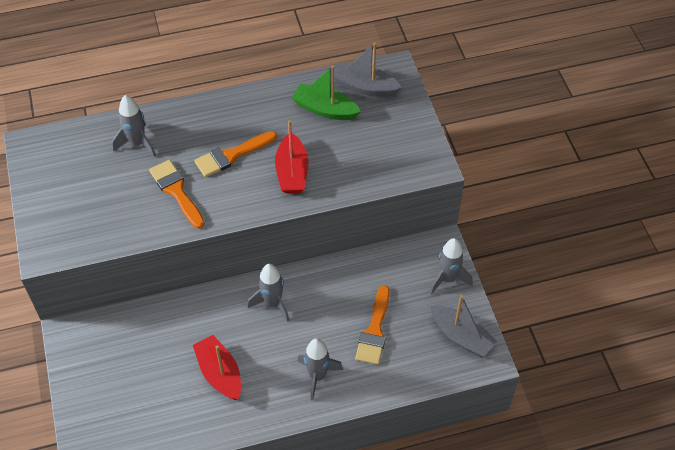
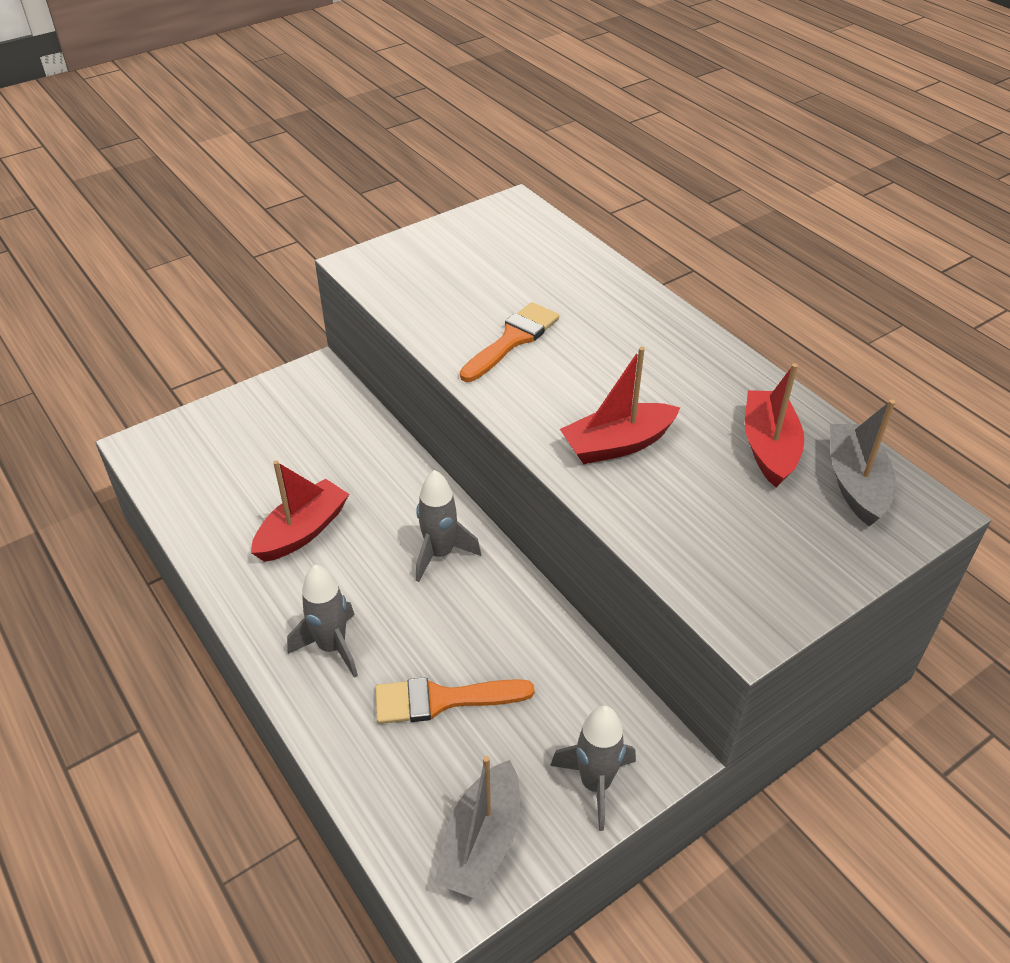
camera: 70 degrees right, 10 degrees down
grey rocket [112,95,156,157] -> none
orange brush [194,131,277,177] -> none
green boat [292,66,361,120] -> red boat [745,363,804,488]

